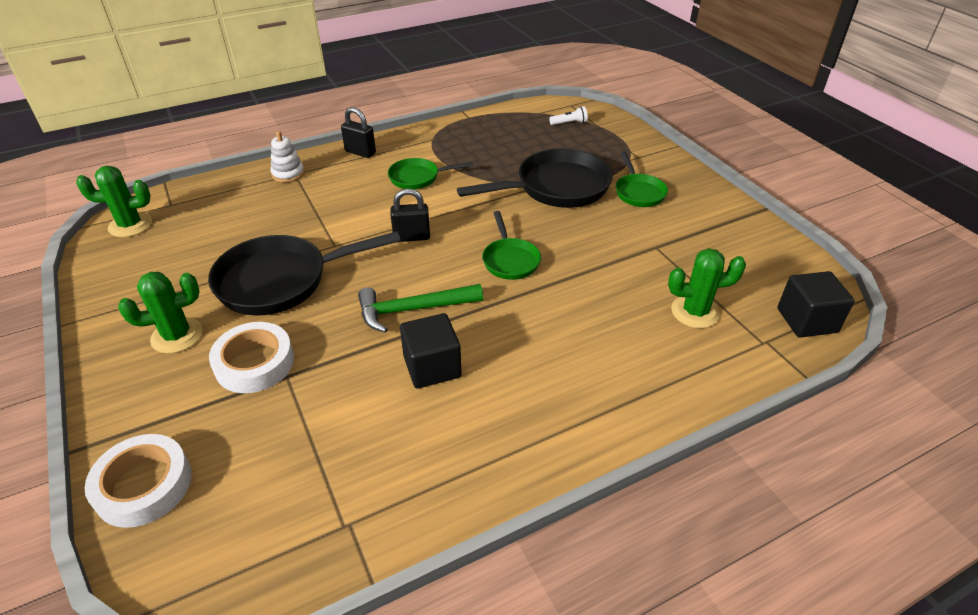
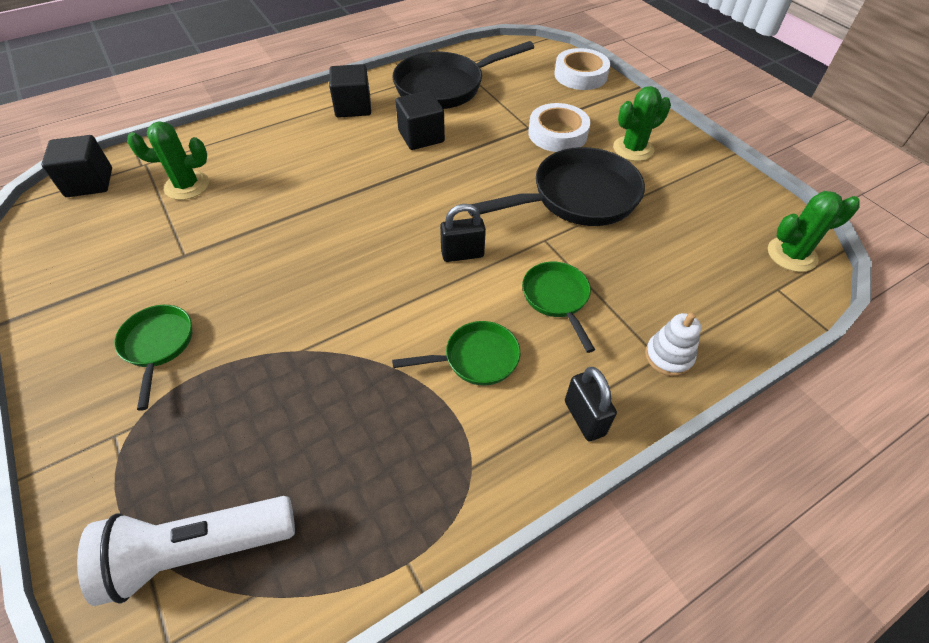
camera: 175 degrees right, 10 degrees up
black padlock [341,107,376,158] -> black padlock turned 45 degrees clockwise [565,367,617,441]
green hammer [358,284,483,333] -> none
black pan [457,148,613,208] -> black pan moved to [392,41,534,109]
green pan [482,211,541,280] -> green pan moved to [522,262,595,353]
white flashlight [549,106,588,125] -> white flashlight [77,496,295,606], size x2.35
none -> black cube [329,64,371,118]

